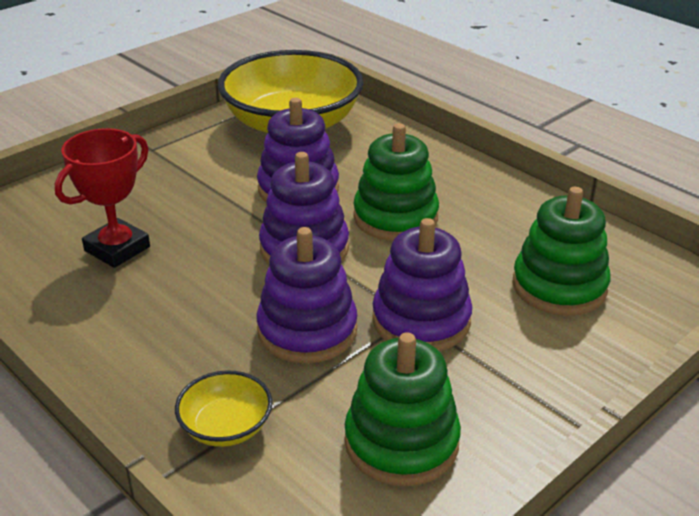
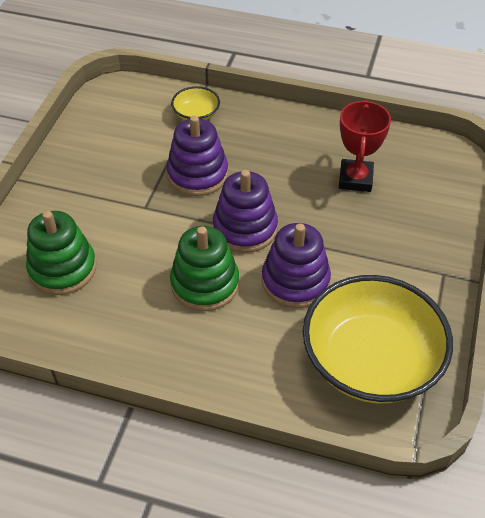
camera: 150 degrees right, 15 degrees up
green stacking toy [344,332,461,486] -> none
purple stacking toy [372,218,472,351] -> none

